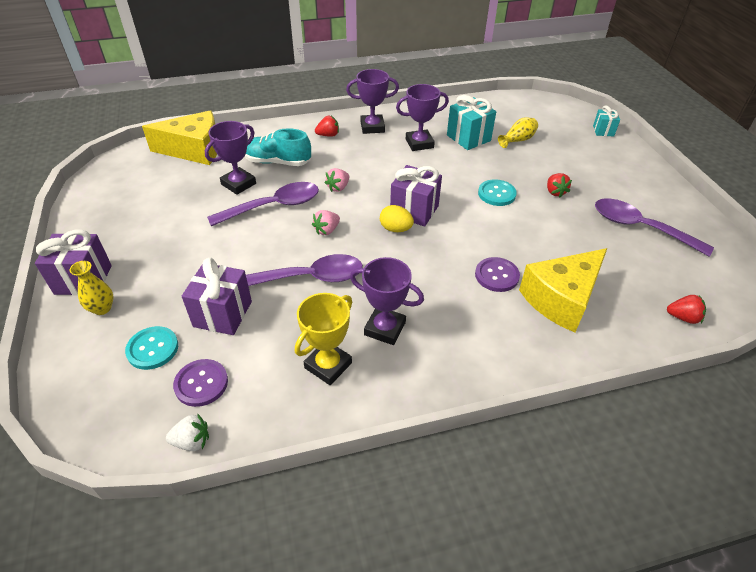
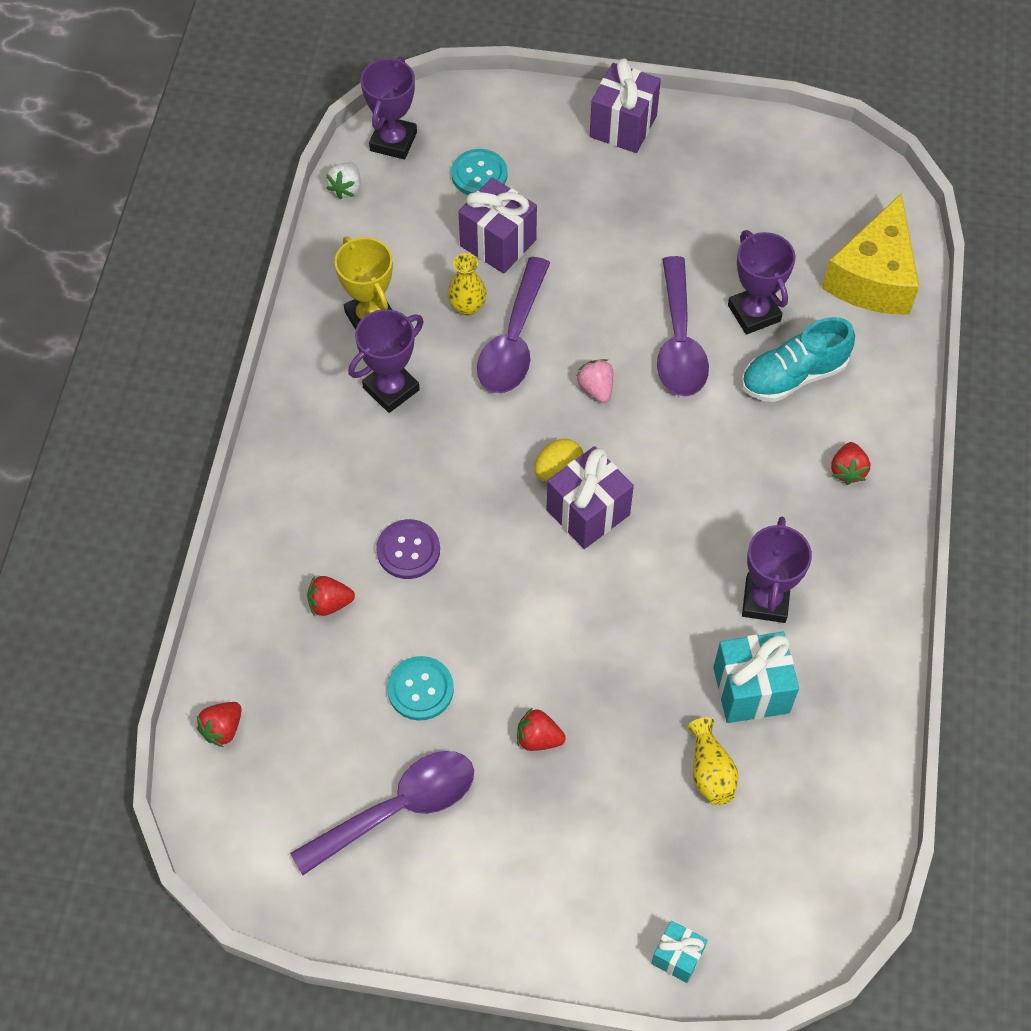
camera: 115 degrees right, 15 degrees up
yellow vase [69,261,113,315] -> yellow vase moved to [448,253,487,316]
purple button [173,359,228,407] -> none
turquoise shoe [245,128,311,166] -> turquoise shoe turned 150 degrees counterclockwise [742,317,855,402]
pink strawberry [325,168,349,192] -> none
purple trophy [346,69,399,134] -> purple trophy moved to [361,56,417,159]
turquoise button [478,179,517,206] -> turquoise button moved to [387,656,454,721]
yellow cheese [519,248,607,332] -> red strawberry [307,576,355,616]

